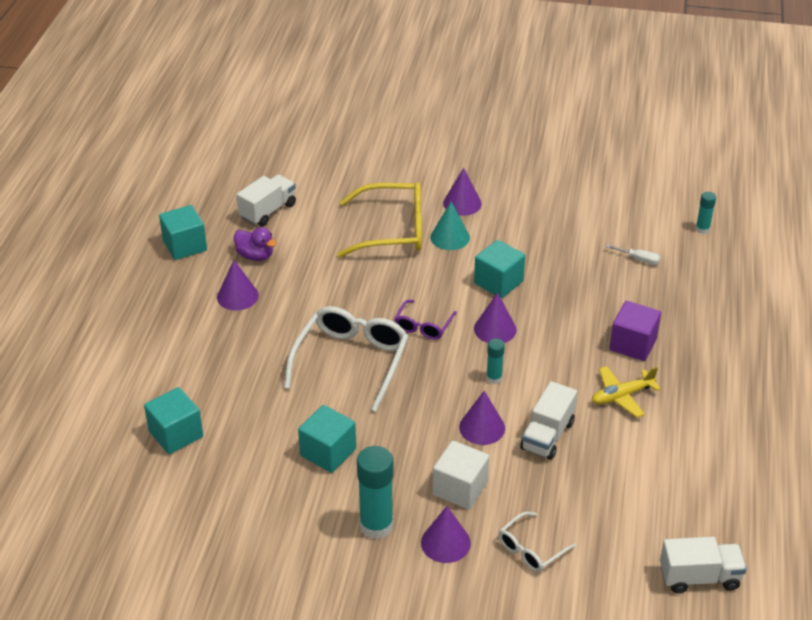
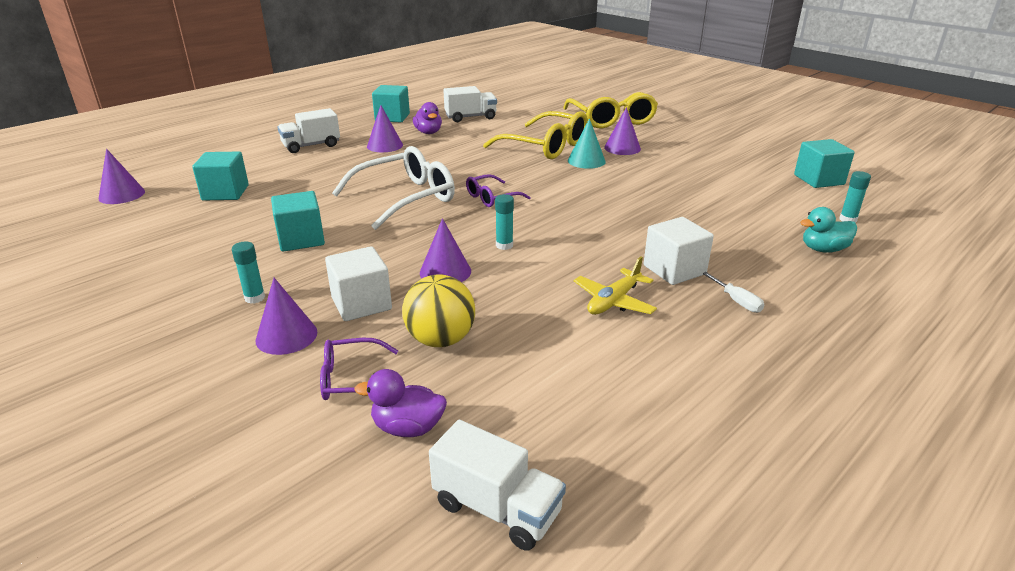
camera: 35 degrees right, 10 degrees down
turquoise glue stick [357,446,394,539] -> turquoise glue stick [232,241,265,304], size x0.52
turquoise cube [474,240,525,298] -> turquoise cube moved to [794,139,855,188]
purple cone [474,292,517,343] -> purple cone moved to [98,149,145,204]
white glasses [499,512,576,572] -> purple glasses [320,338,398,400]
white truck [520,381,577,460] -> white truck moved to [277,108,340,153]
yellow plane [592,366,661,418] -> yellow plane turned 60 degrees counterclockwise [574,256,657,315]
white screwdriver [606,244,661,265] -> white screwdriver moved to [702,272,764,313]
purple cube [609,301,661,361] -> white cube [644,217,714,285]
none -> purple duck [355,369,447,437]
none -> yellow ball [402,274,475,347]
none -> yellow glasses [563,92,658,129]
none -> turquoise duck [800,207,857,253]

